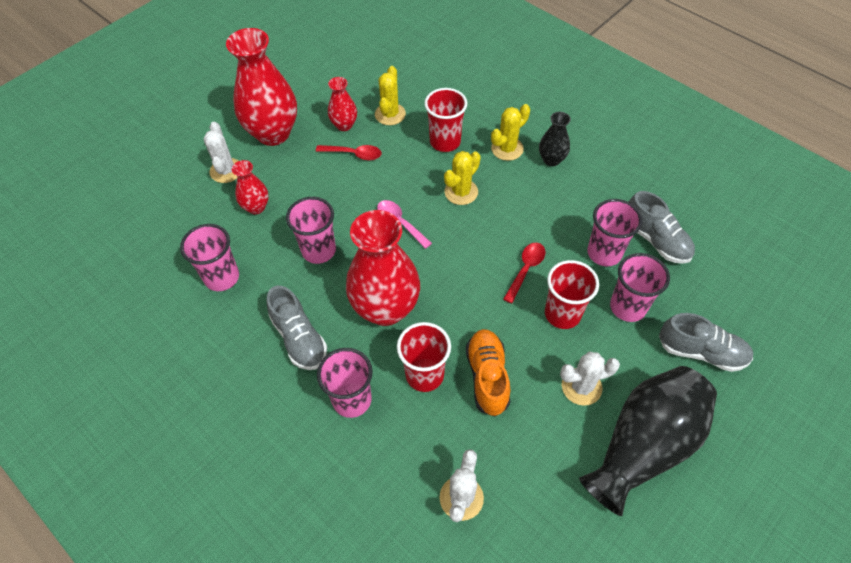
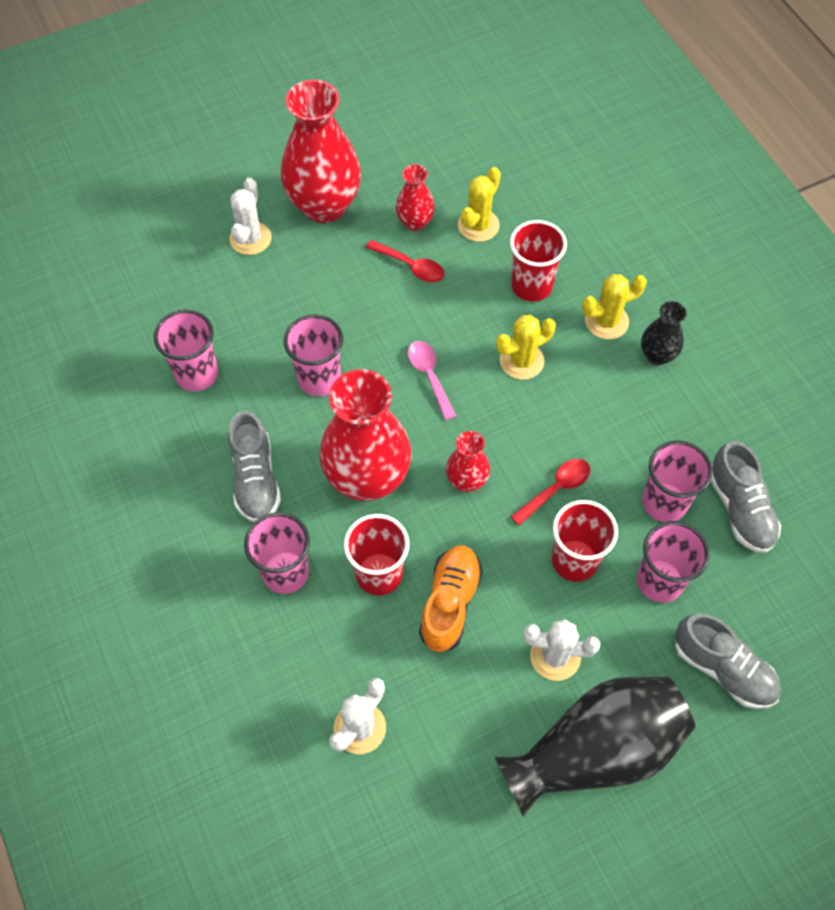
camera: 20 degrees right, 5 degrees up
red vase [232,160,269,214] -> red vase moved to [446,431,490,492]

